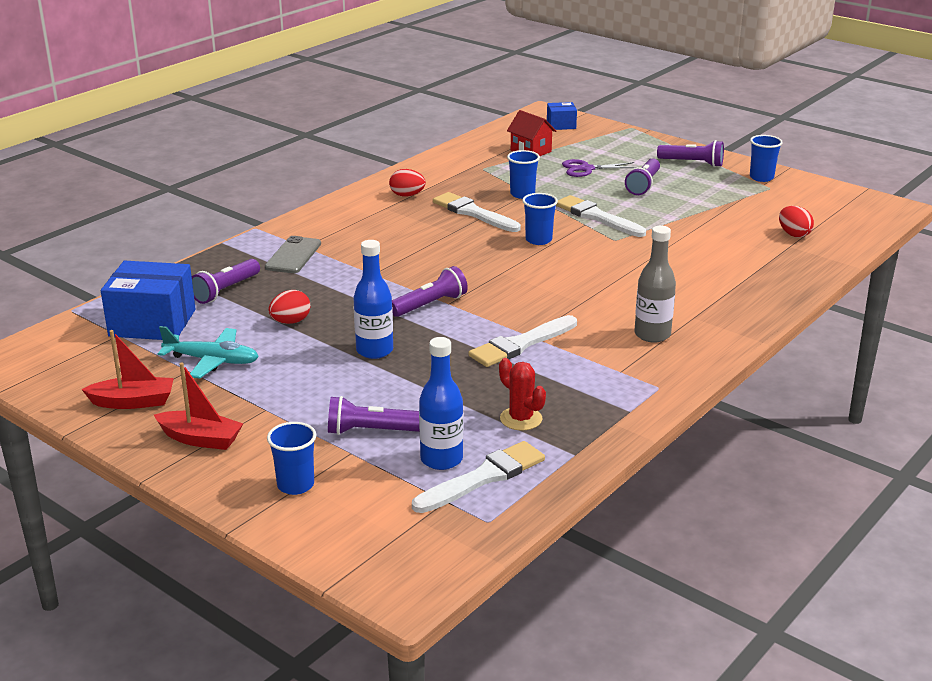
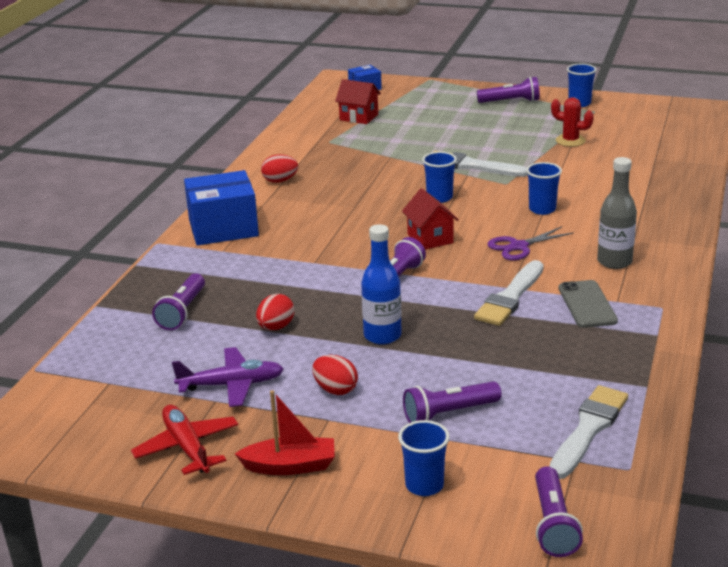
camera: 20 degrees left, 0 degrees up
red boat [81,330,174,409] -> red plane [131,405,239,475]
blue box [101,261,196,340] -> blue box moved to [184,170,259,245]
turquoise plane [158,326,259,379] -> purple plane [172,347,284,407]
grey phone [265,236,321,273] -> grey phone moved to [559,280,618,328]
blue bottle [419,337,463,470] -> none
white brush [433,192,521,232] -> none
red cactus [499,358,546,430] -> red cactus moved to [551,97,594,147]
blue cup [507,150,540,199] -> blue cup moved to [526,162,562,215]
purple scissors [562,159,637,177] -> purple scissors moved to [488,226,574,261]
purple flashlight [625,158,660,195] -> purple flashlight moved to [535,466,583,557]
red egg [779,206,814,237] -> red egg moved to [312,355,358,395]
none -> red house [402,188,459,250]

